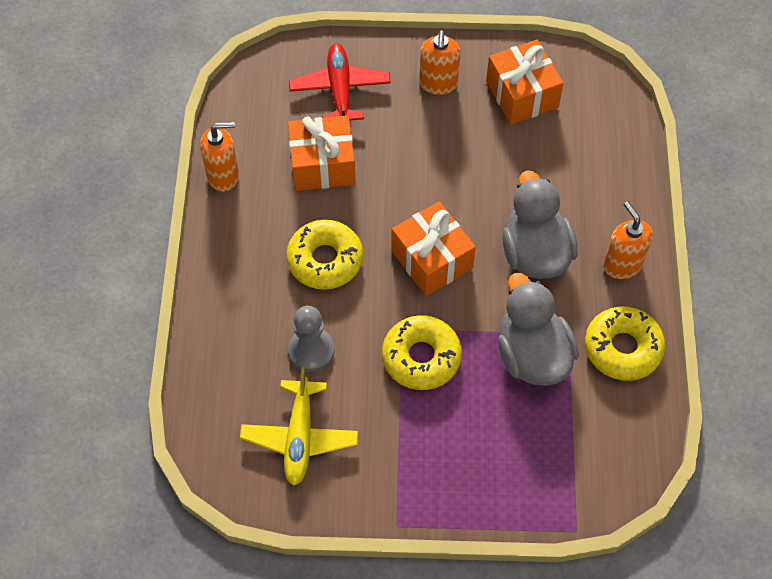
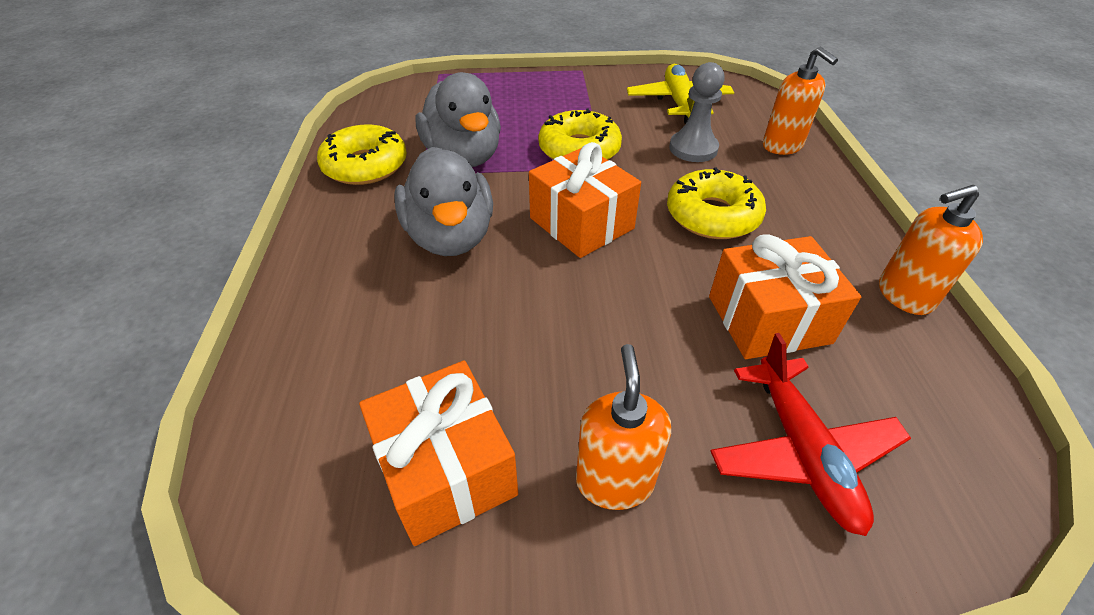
camera: 175 degrees right, 15 degrees down
orange soap dispenser [603,201,653,279] -> orange soap dispenser moved to [763,47,838,155]

